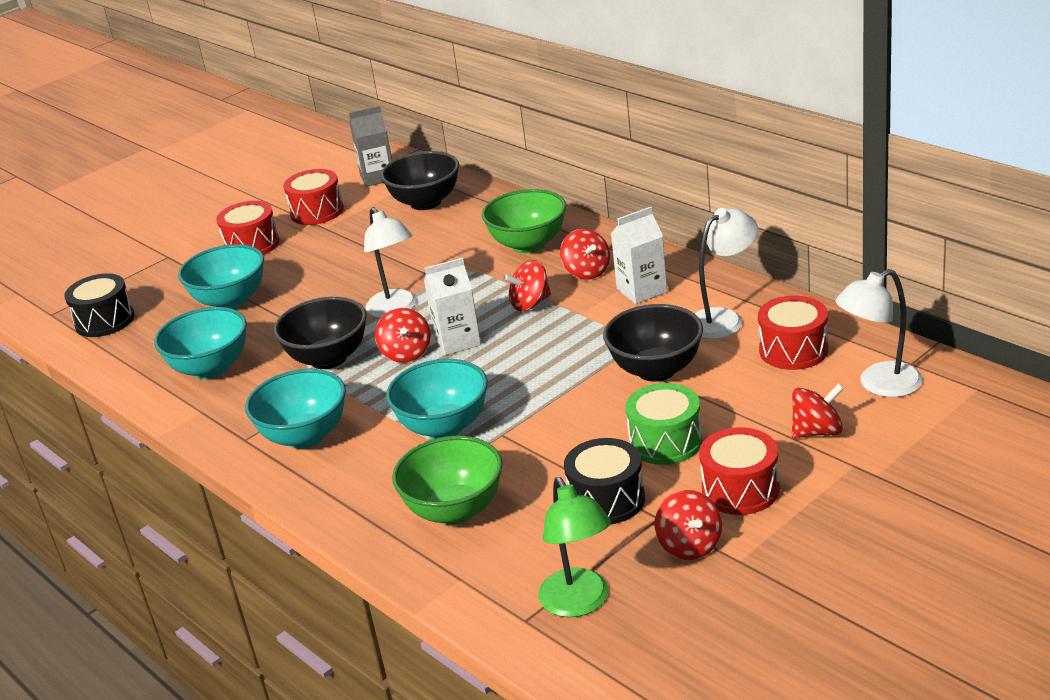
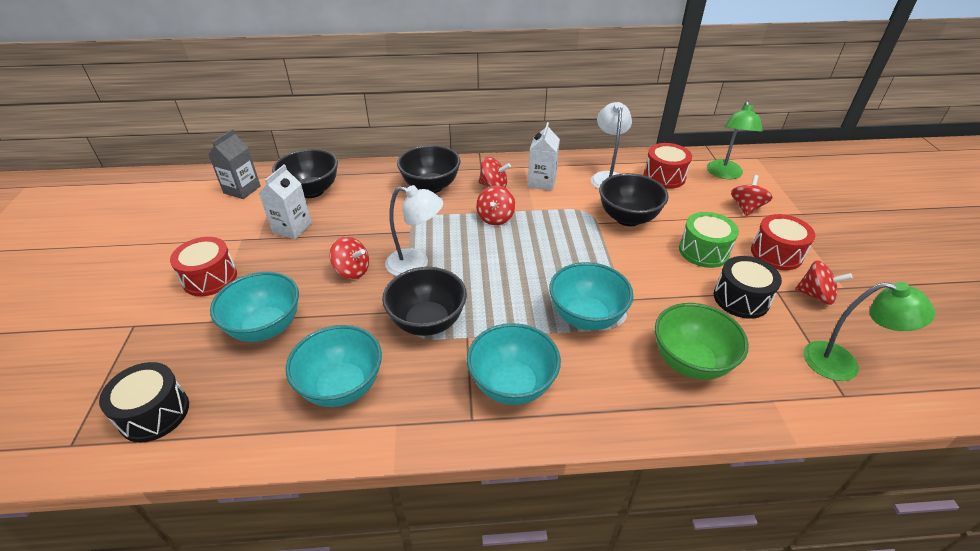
camera: 55 degrees left, 10 degrees up
red drum [283,169,344,225] -> none
red spinning top [375,308,431,363] -> red spinning top moved to [330,237,369,279]
white carton [424,258,481,355] -> white carton moved to [259,164,312,239]
green bowl [482,189,566,253] -> black bowl [397,145,461,193]
white lamp [835,269,923,397] -> green lamp [707,101,763,179]

